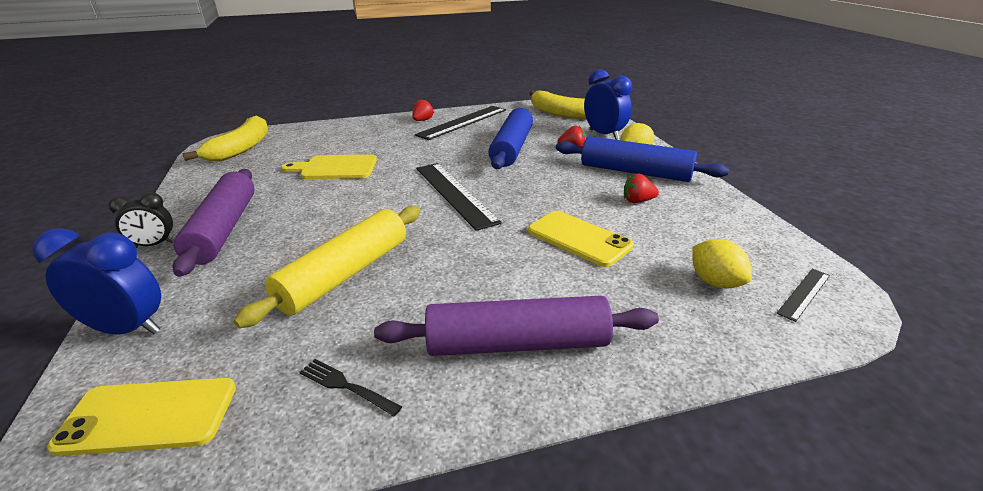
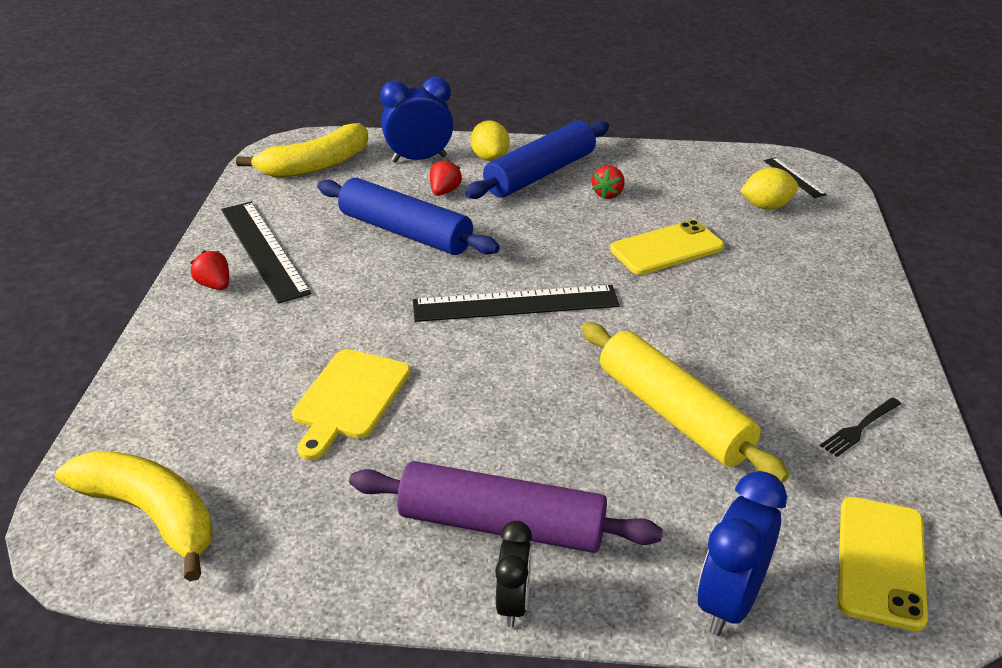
camera: 70 degrees left, 5 degrees up
purple rolling pin [374,296,659,356] -> none

